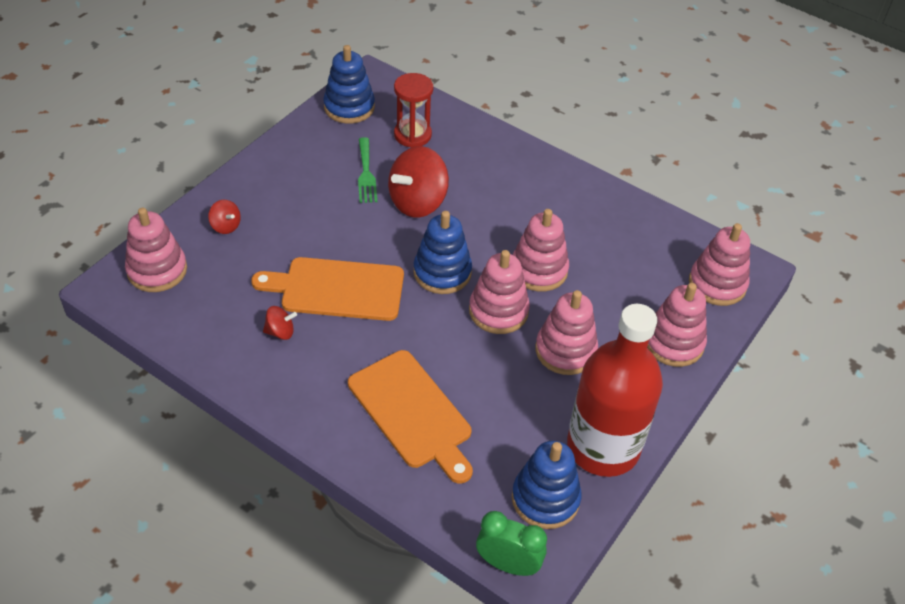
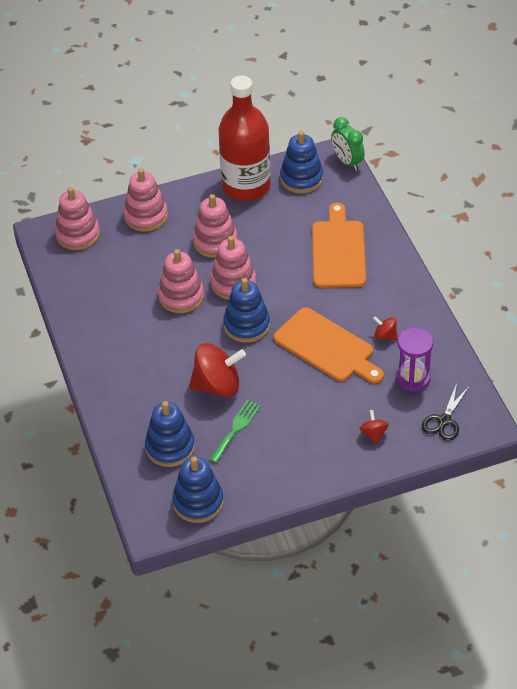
camera: 140 degrees left, 0 degrees up
pink stacking toy [125,208,187,292] -> black scissors [422,383,469,441]
red hourglass [394,73,433,148] -> blue stacking toy [145,401,195,467]
none -> purple hourglass [396,327,433,392]

